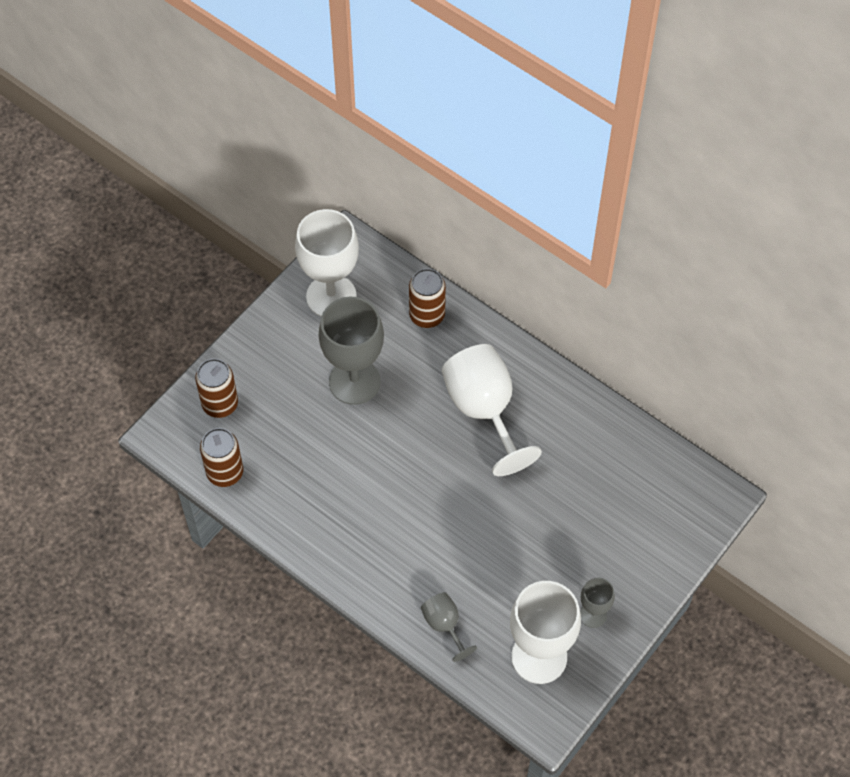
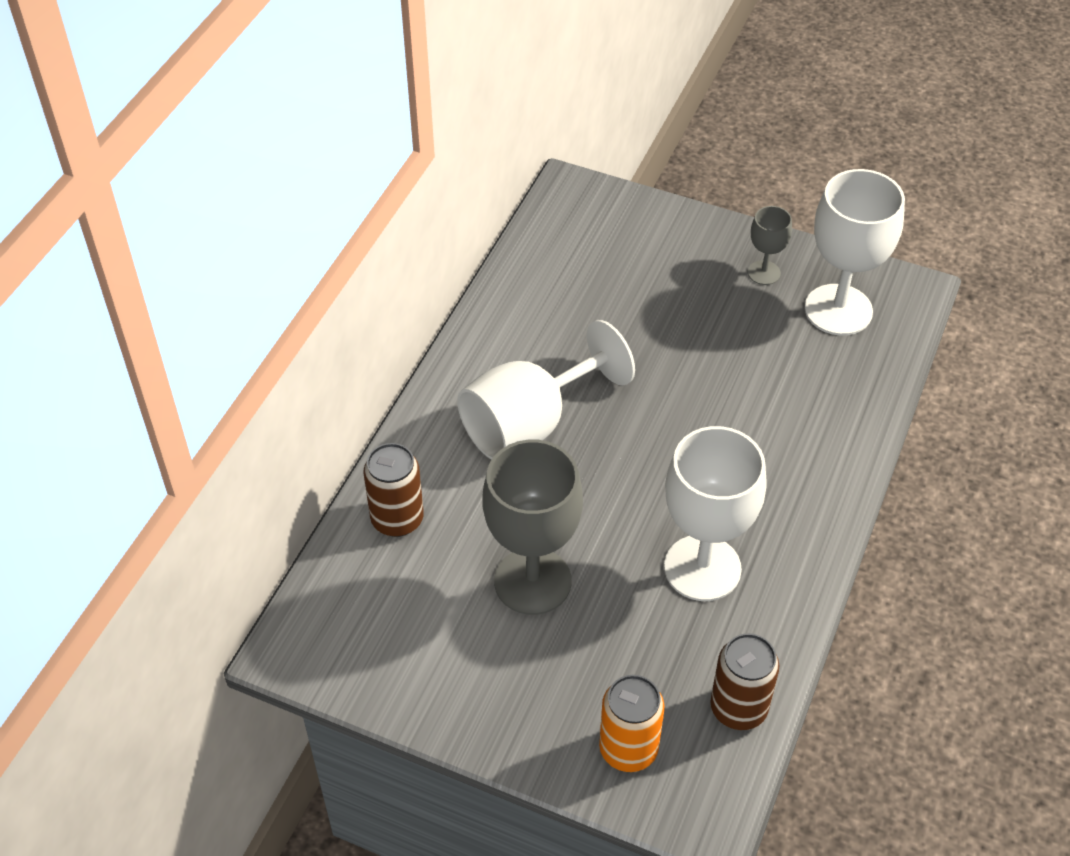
camera: 105 degrees left, 10 degrees down
brown can [195,359,238,418] -> orange can [599,675,664,772]
white goblet [295,209,359,317] -> white goblet moved to [664,426,767,601]
grey goblet [421,592,477,662] -> none

